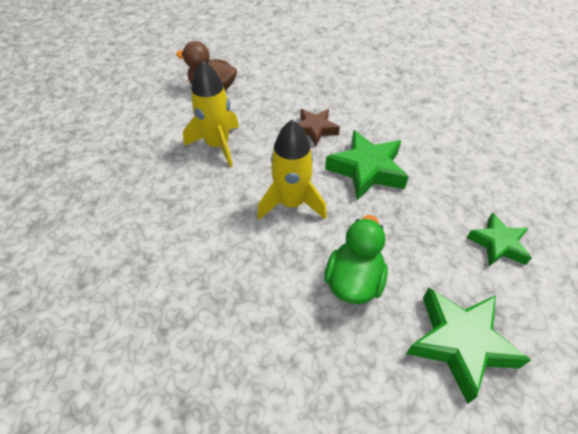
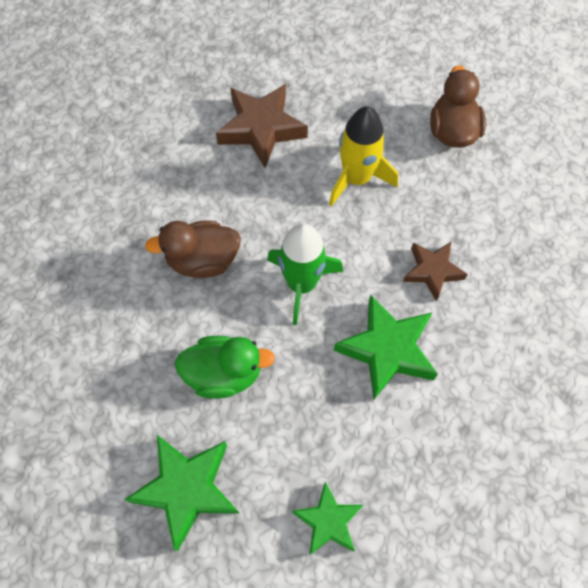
camera: 70 degrees right, 15 degrees up
yellow rocket [257,119,327,220] -> green rocket [267,223,343,325]
none -> brown duck [145,220,241,278]
none -> brown star [216,84,308,168]

